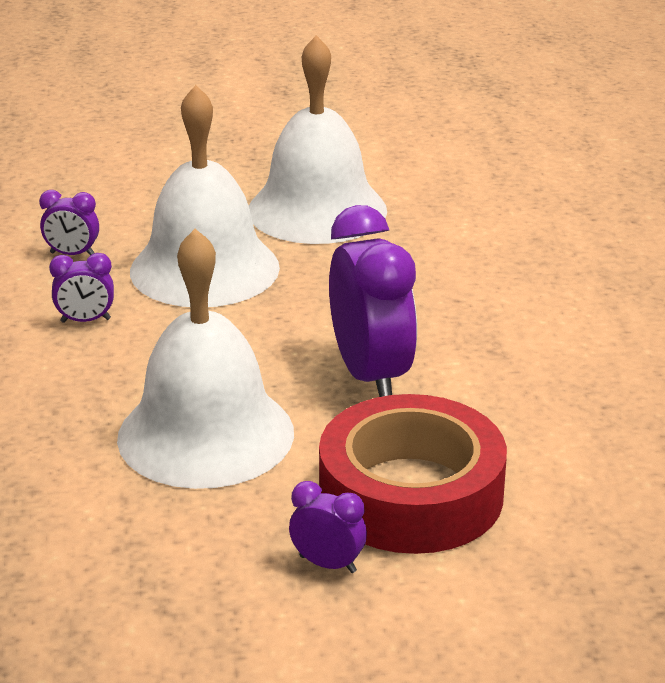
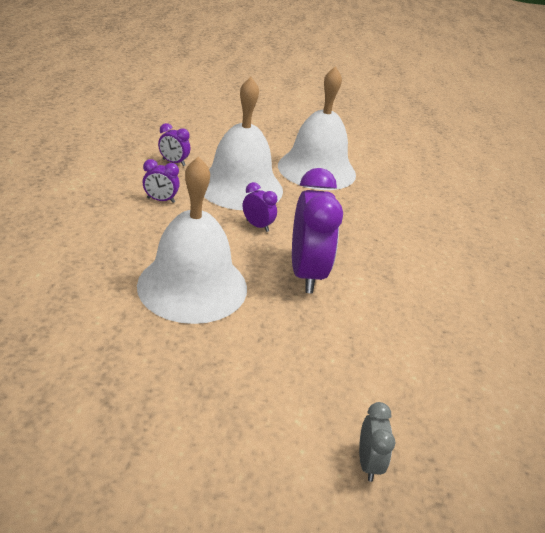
camera: 10 degrees right, 5 degrees up
purple clock [289,481,367,573] -> purple clock moved to [243,182,277,232]
red tape [319,394,507,554] -> none
none -> grey clock [359,402,395,482]

